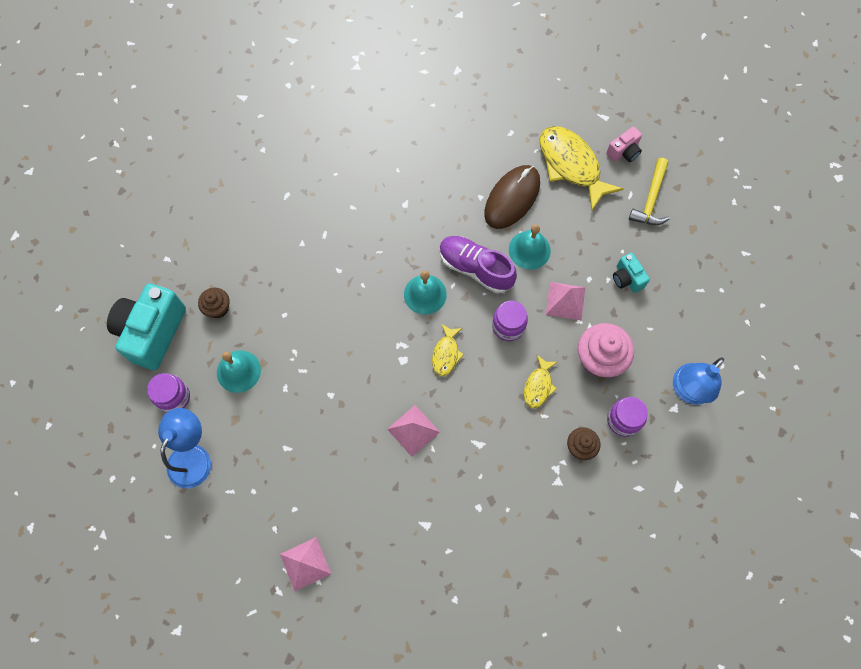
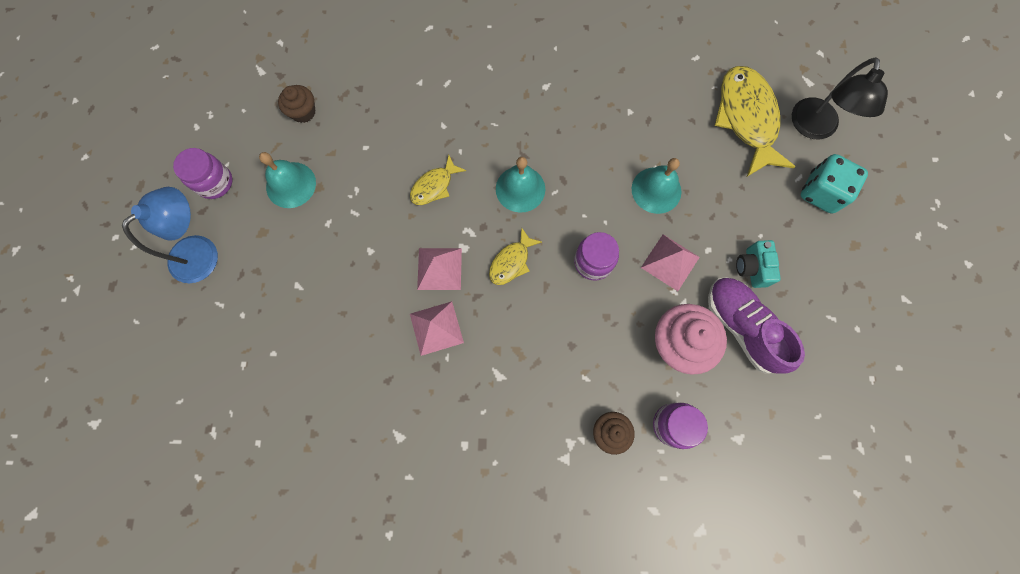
camera: 25 degrees right, 5 degrees up
turquoise camera [107,283,186,370] -> none
pink pyramid [280,537,331,591] -> pink pyramid moved to [417,248,462,290]
purple shoe [439,236,517,293] -> purple shoe moved to [708,277,805,374]
brown mouse [484,165,540,229] -> none
yellow fish [524,355,557,408] -> yellow fish moved to [410,155,466,205]
pink camera [606,127,642,162] -> black lamp [792,57,888,140]
yellow hammer [629,158,670,225] -> turquoise dice [801,154,868,214]
blue lamp [673,357,724,405] -> none

